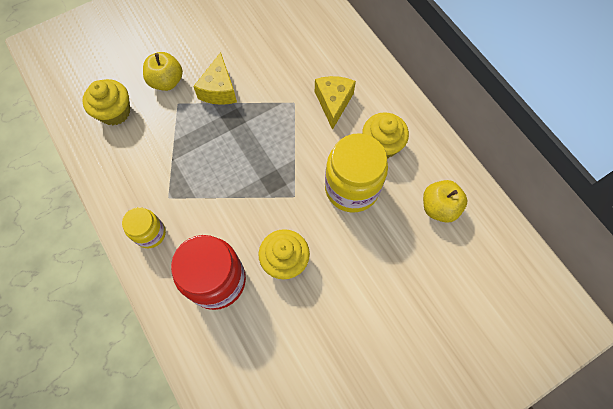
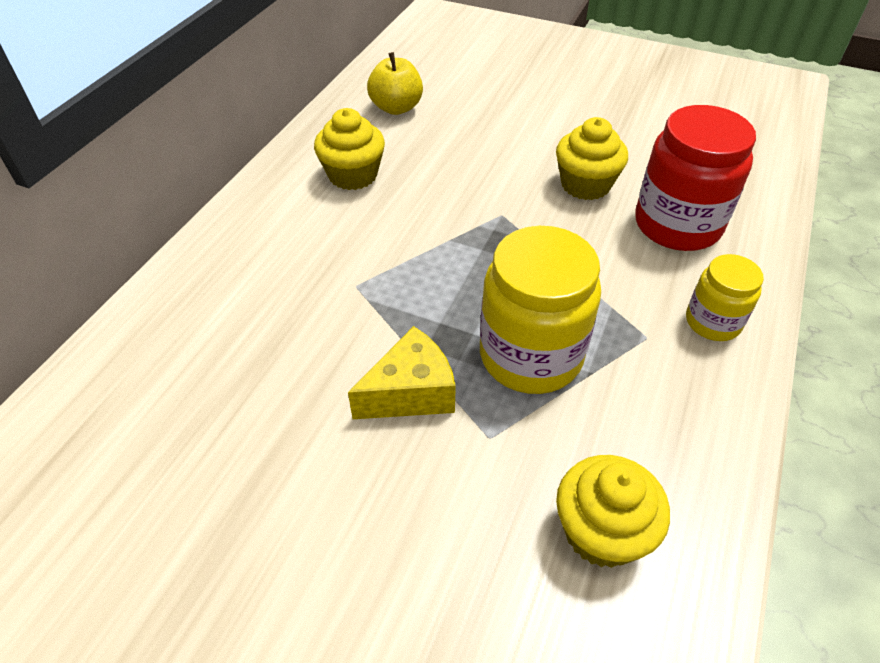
camera: 125 degrees left, 20 degrees down
yellow apple [143,52,183,91] -> none
yellow cheese [315,76,356,130] -> none
yellow jar [325,133,388,212] -> yellow jar moved to [480,226,601,394]

